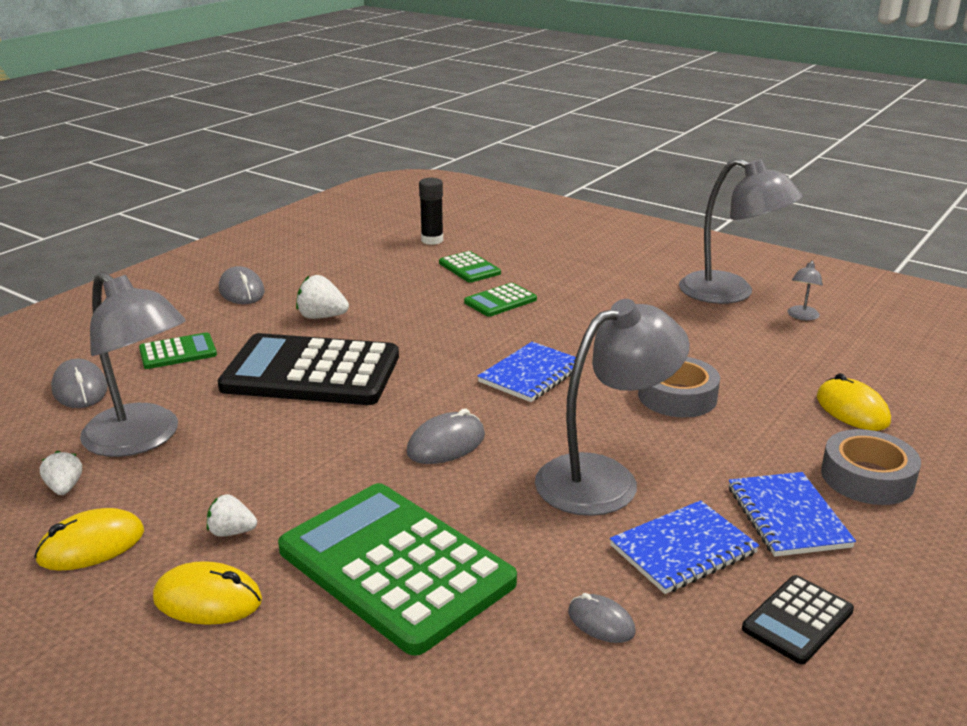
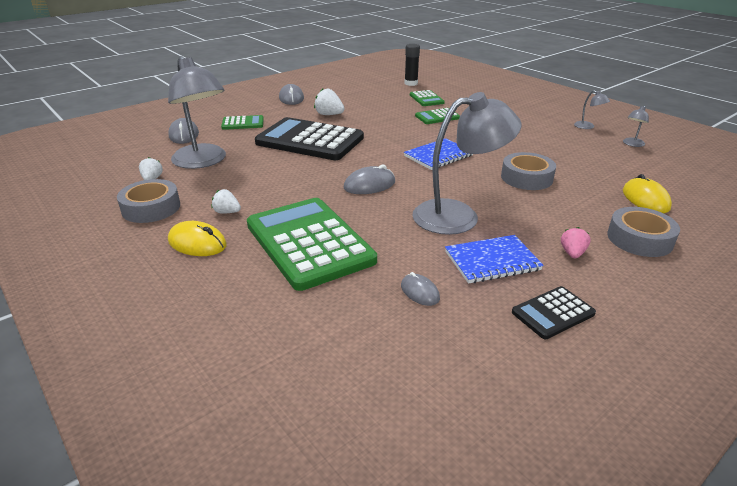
camera: 15 degrees right, 5 degrees up
yellow mouse [34,508,144,571] -> grey tape [117,179,180,223]
grey lamp [679,158,803,304] -> grey lamp [574,90,610,129], size x0.41
blue notebook [729,472,856,557] -> pink strawberry [561,227,591,258]

